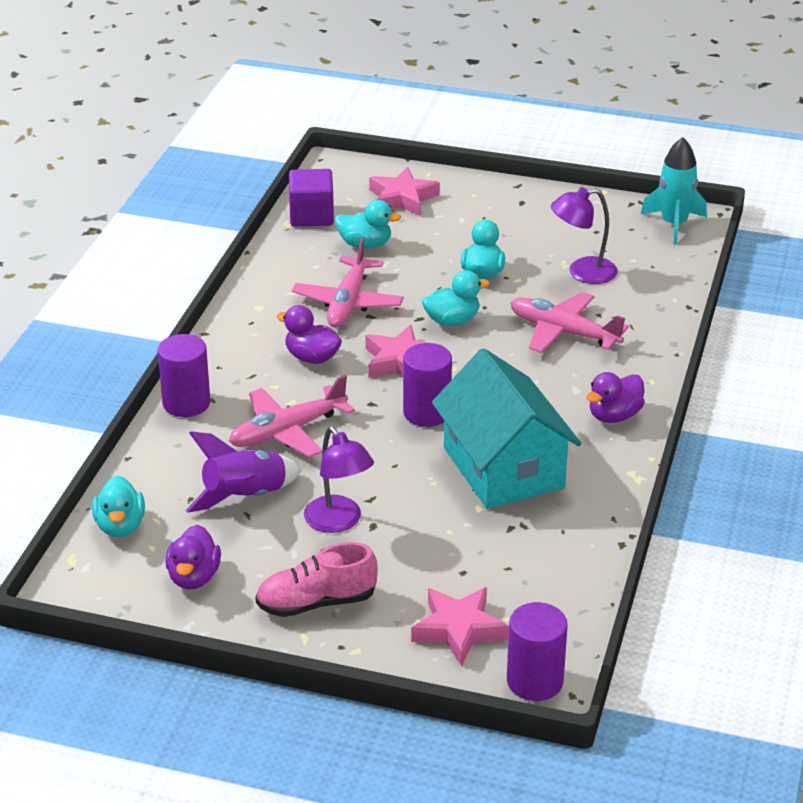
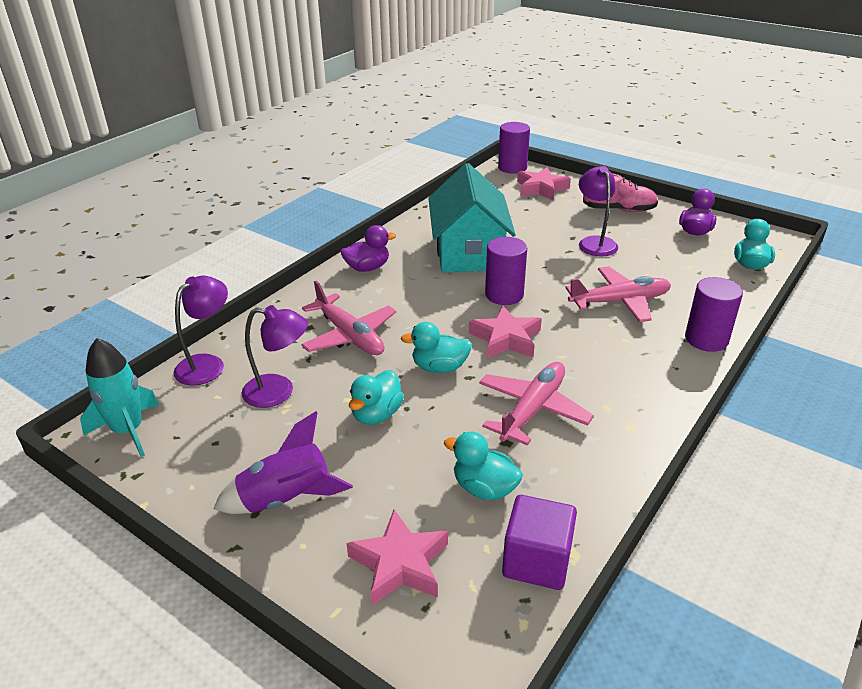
camera: 160 degrees left, 0 degrees up
purple rocket [186,432,302,513] -> purple rocket moved to [213,411,353,514]
purple duck [277,305,342,364] -> none
none -> purple lamp [173,276,228,386]

